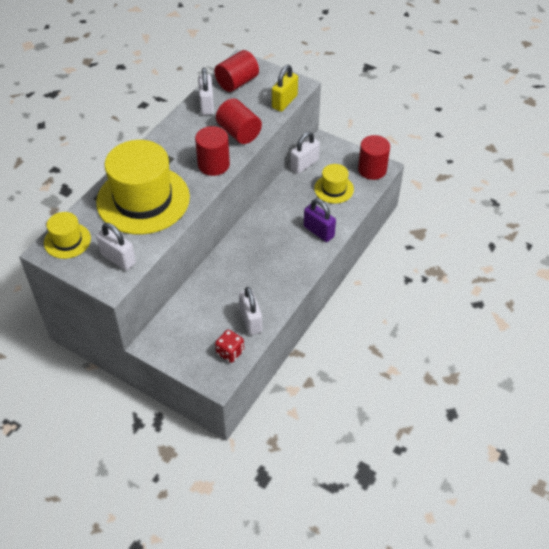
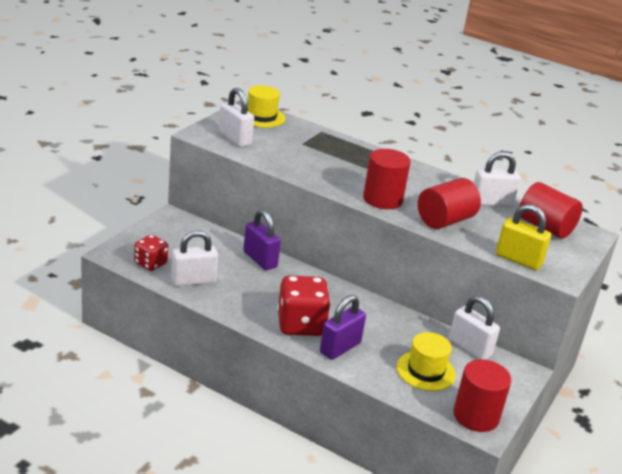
camera: 85 degrees right, 20 degrees down
yellow hat [96,140,190,234] -> none
white padlock [96,223,136,271] -> white padlock turned 75 degrees counterclockwise [219,88,254,147]
none -> purple padlock [243,209,281,270]
none -> red dice [277,275,331,336]

